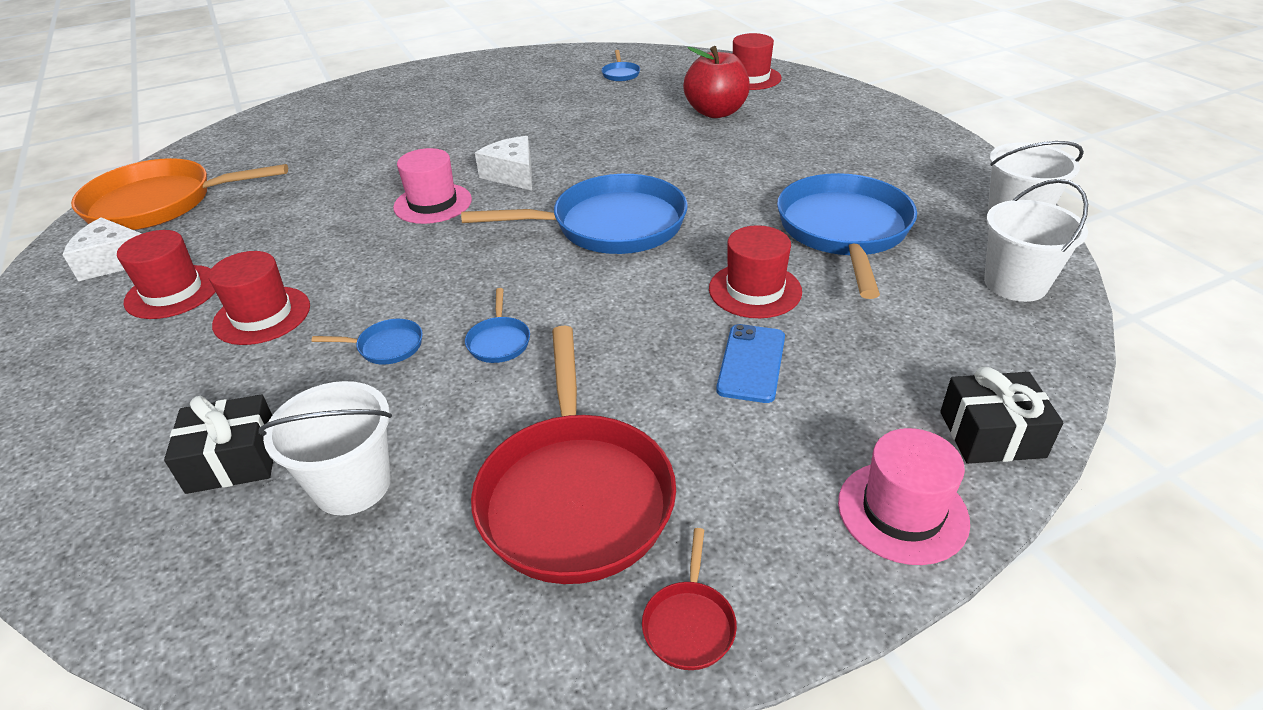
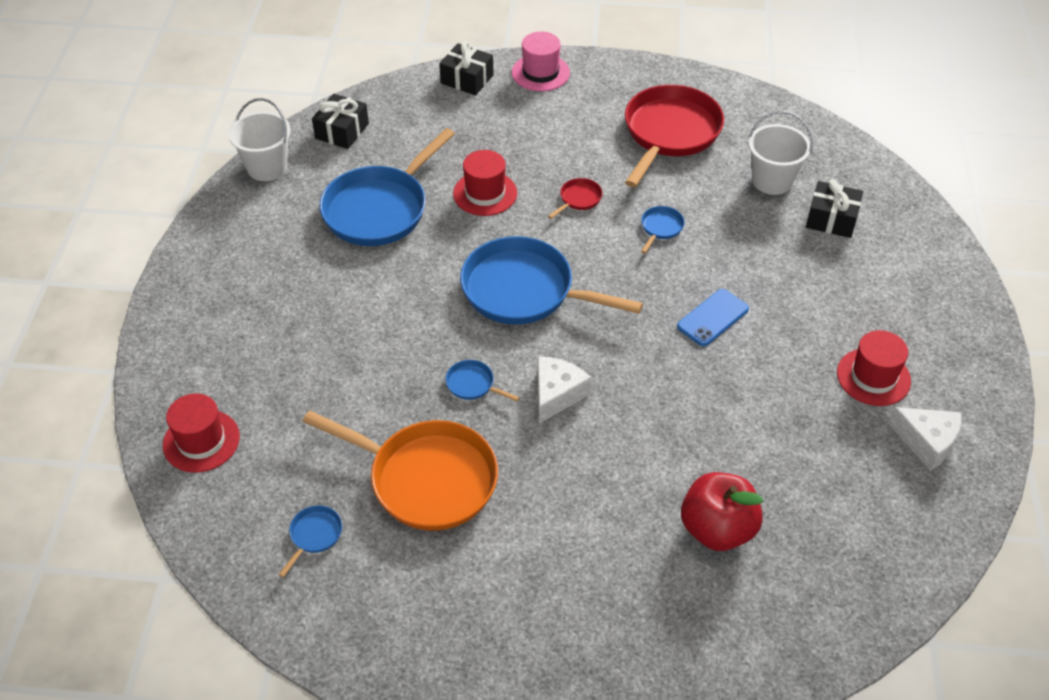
camera: 150 degrees left, 10 degrees up
orange pan [71,158,288,230] -> orange pan moved to [302,410,498,530]
red hat [209,251,310,345] -> none
blue pan [312,319,423,364] -> blue pan moved to [445,360,520,402]
pink hat [393,148,472,224] -> none
white cheese [475,136,532,190] -> white cheese turned 150 degrees counterclockwise [537,356,592,424]
red pan [642,528,737,670] -> red pan moved to [548,178,603,219]
red apple [683,46,750,118] -> red apple moved to [681,472,763,551]
blue phone [716,324,785,403] -> blue phone moved to [677,289,749,346]
white bucket [984,179,1088,302] -> black gift [312,94,369,149]

